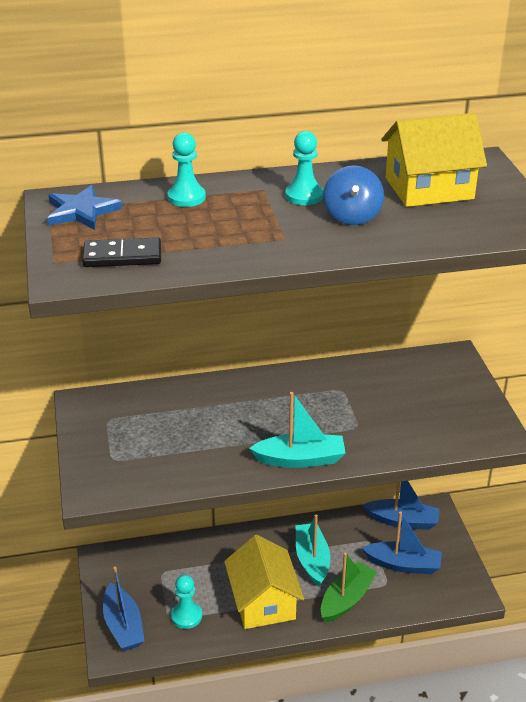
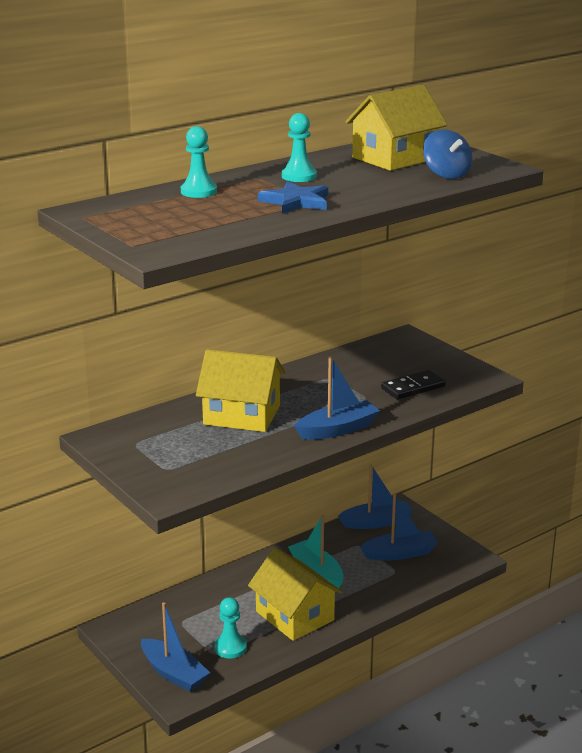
camera: 25 degrees left, 10 degrees down
blue star [47,185,122,230] -> blue star moved to [258,181,328,214]
black domino [82,238,161,267] -> black domino moved to [381,370,446,399]
turquoise boat [249,392,346,468] -> blue boat [294,356,380,440]
green boat [321,552,377,623] -> none
blue spinning top [323,165,384,225] -> blue spinning top moved to [423,129,472,179]
none -> yellow house [196,349,285,432]

